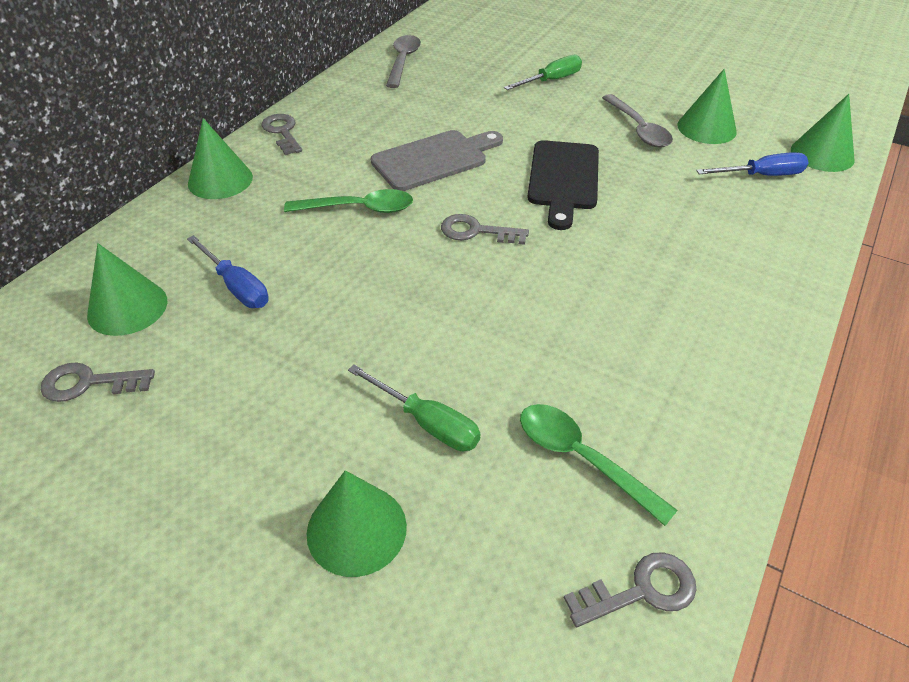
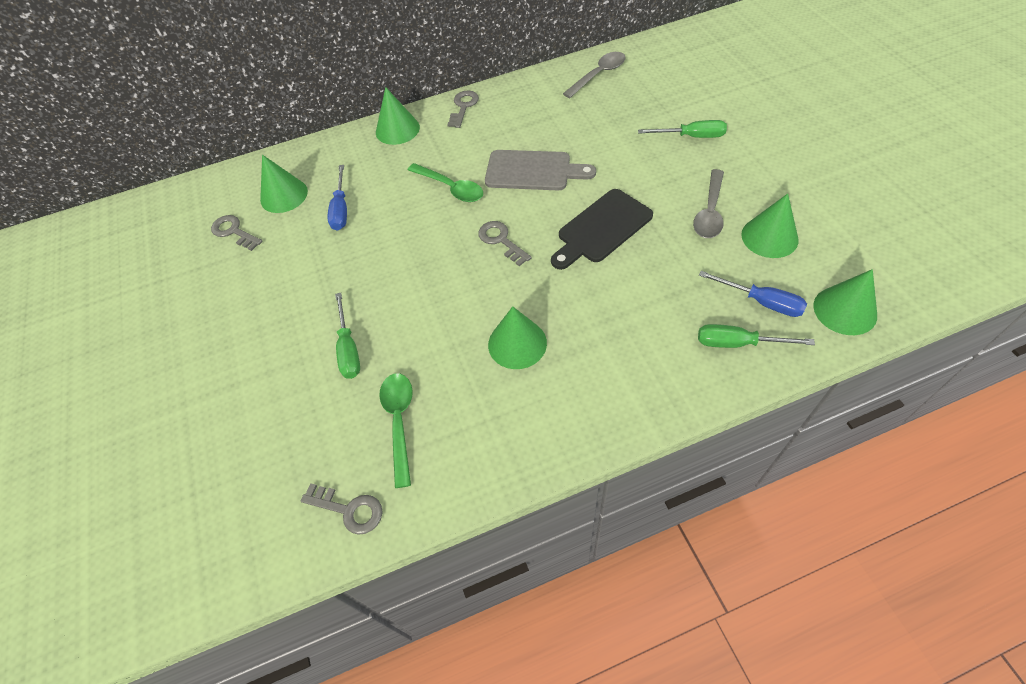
camera: 45 degrees right, 10 degrees up
green cone [307,470,407,577] -> green cone moved to [488,306,547,369]
none -> green screwdriver [698,324,815,348]

